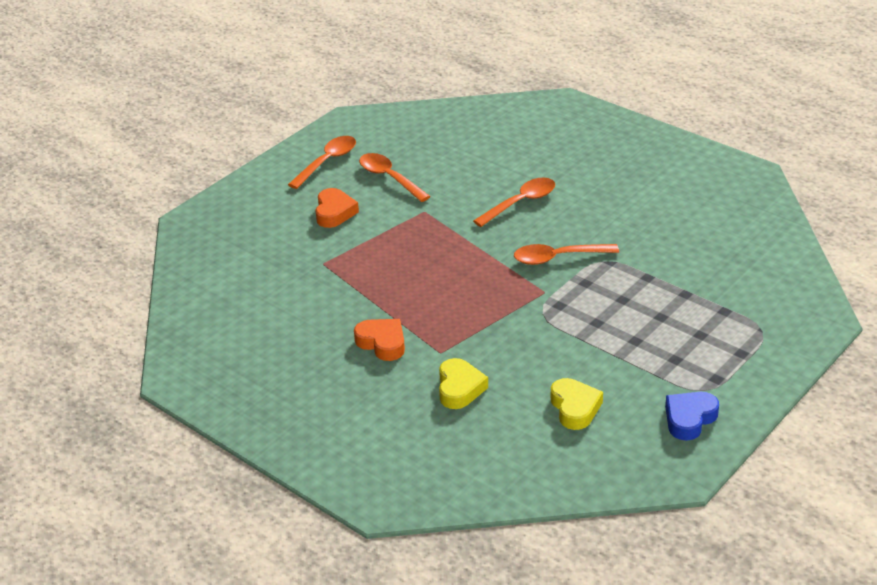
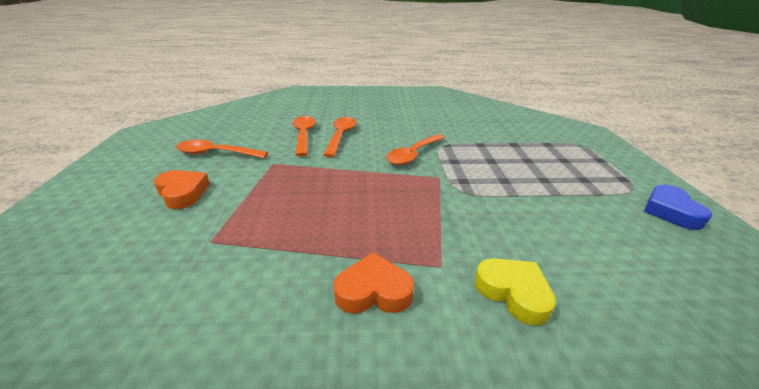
camera: 45 degrees left, 5 degrees down
orange spoon [288,136,356,189] -> orange spoon moved to [292,116,316,156]
yellow heart [551,378,603,430] -> none

